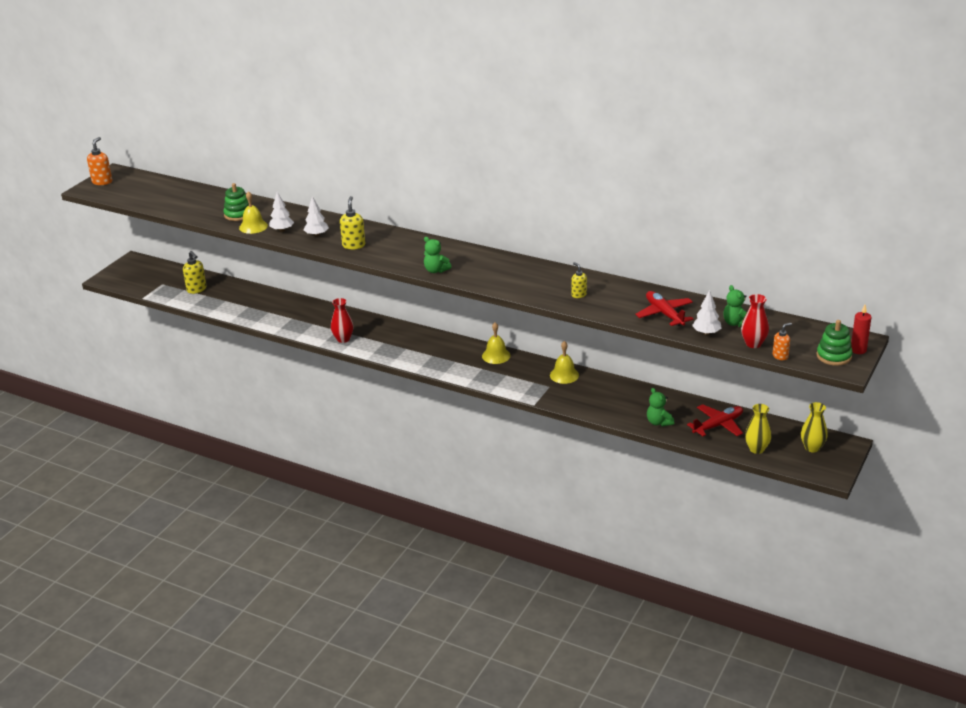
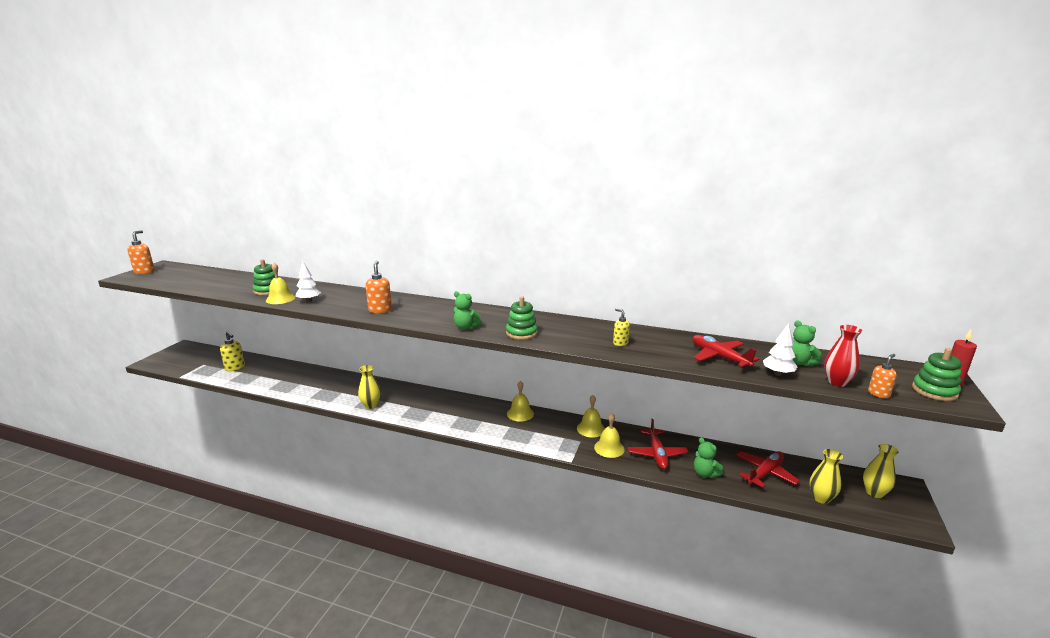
camera: 10 degrees left, 10 degrees down
white tree [304,196,329,237] -> none
red vase [331,298,354,343] -> yellow vase [358,365,381,409]
yellow soap dispenser [340,196,365,250] -> orange soap dispenser [366,261,392,313]
none -> green stacking toy [506,296,538,340]
none -> yellow bell [594,413,625,458]
none -> red plane [628,419,688,470]

